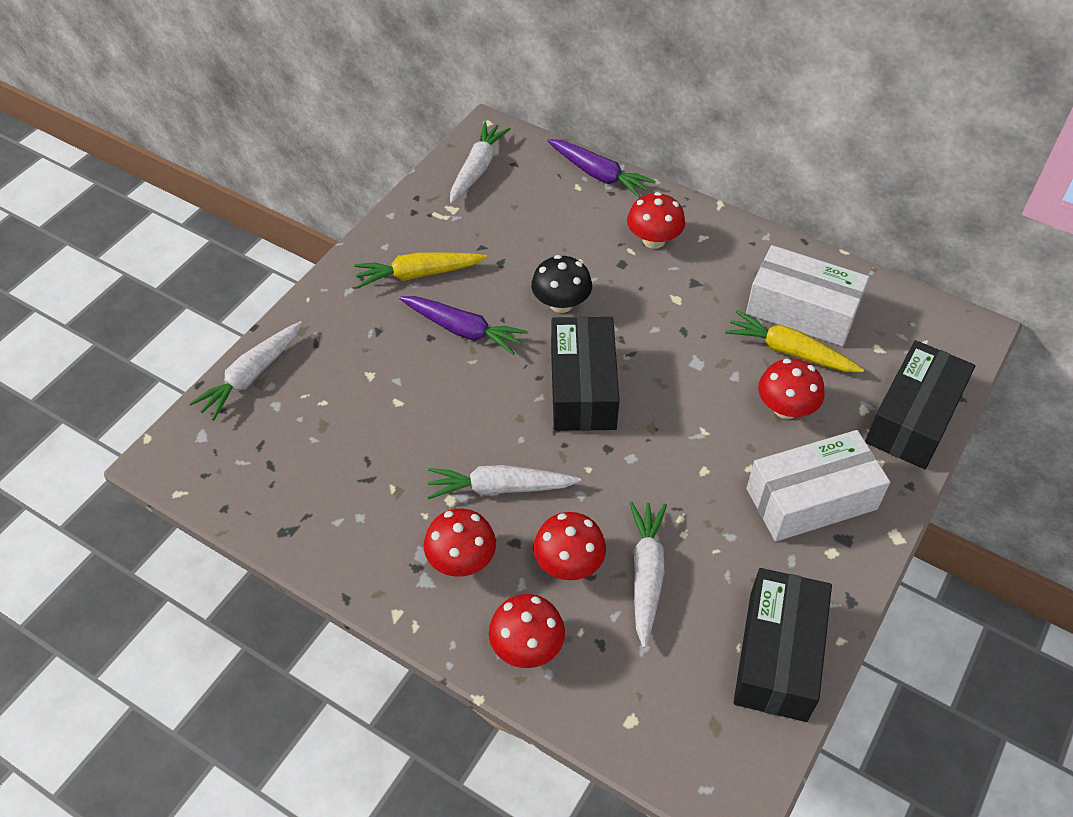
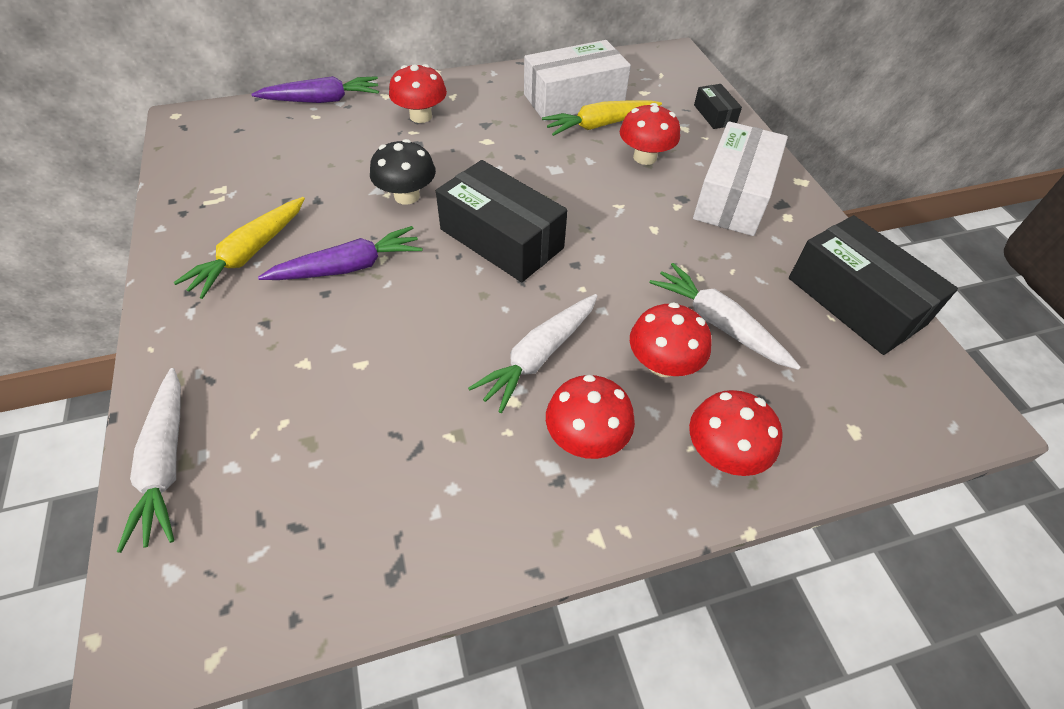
camera: 50 degrees left, 0 degrees up
white carrot [450,122,511,203] -> none
black box [865,340,975,469] -> black box [694,84,742,129], size x0.48

